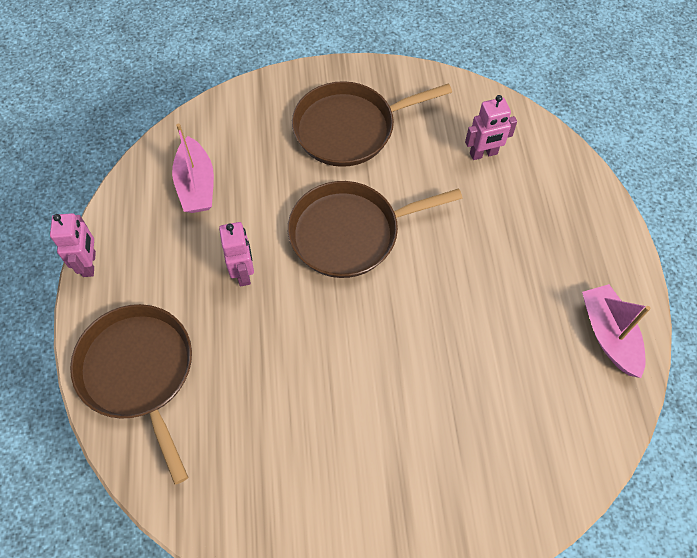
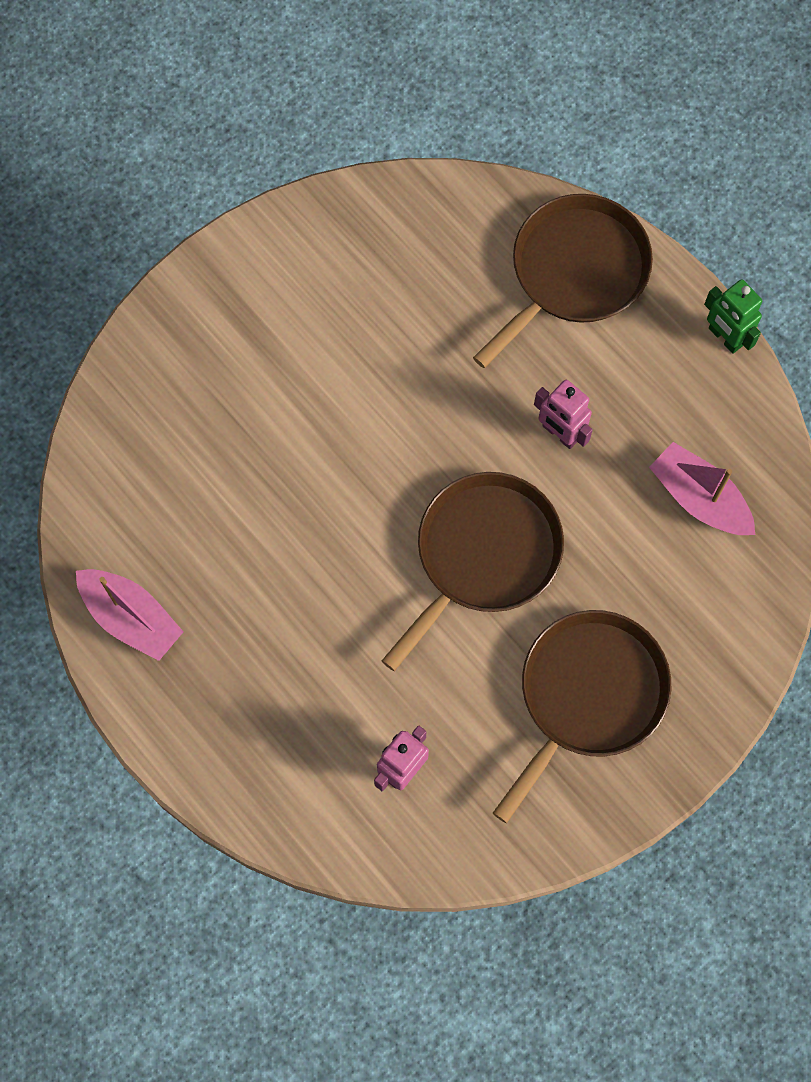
camera: 145 degrees right, 10 degrees up
pink robot [50,213,96,277] -> green robot [704,279,762,354]
brown pan [70,304,192,485] -> brown pan turned 75 degrees counterclockwise [473,194,653,368]

